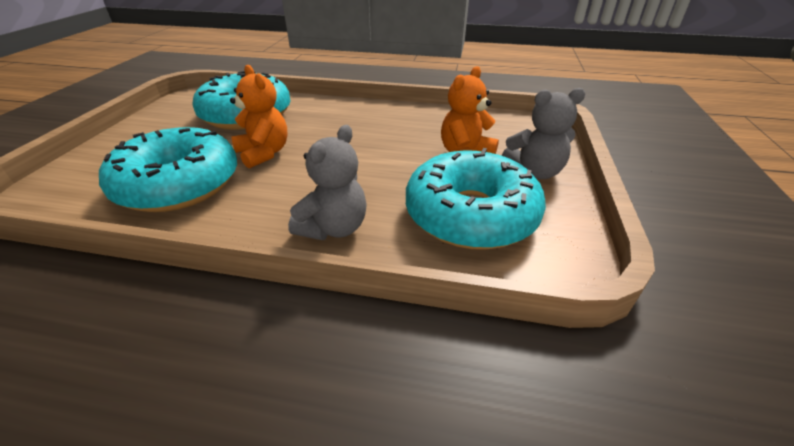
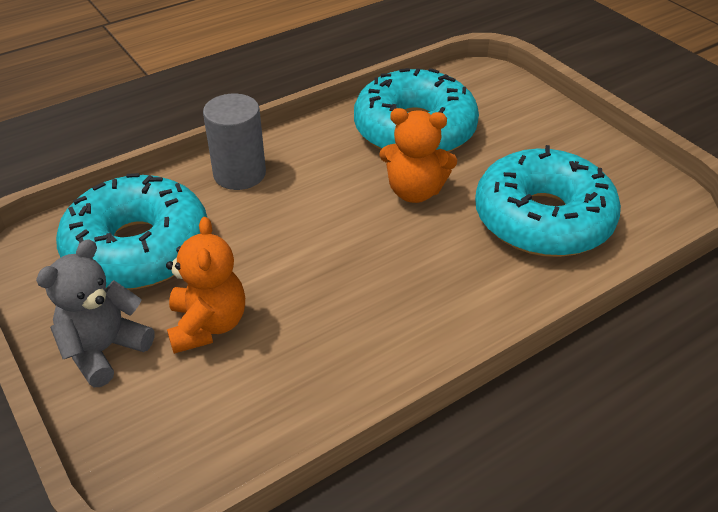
camera: 135 degrees right, 5 degrees up
grey teddy bear [288,125,367,240] -> grey cylinder [203,94,266,190]

